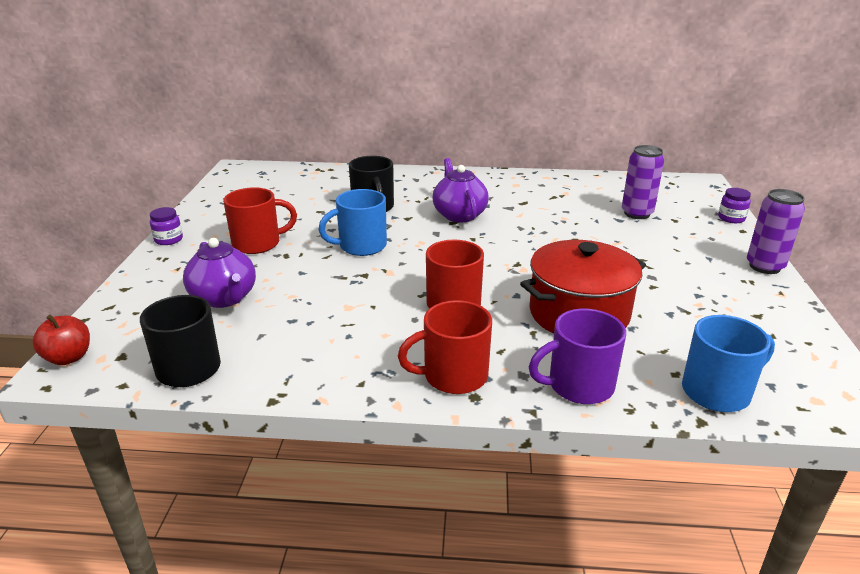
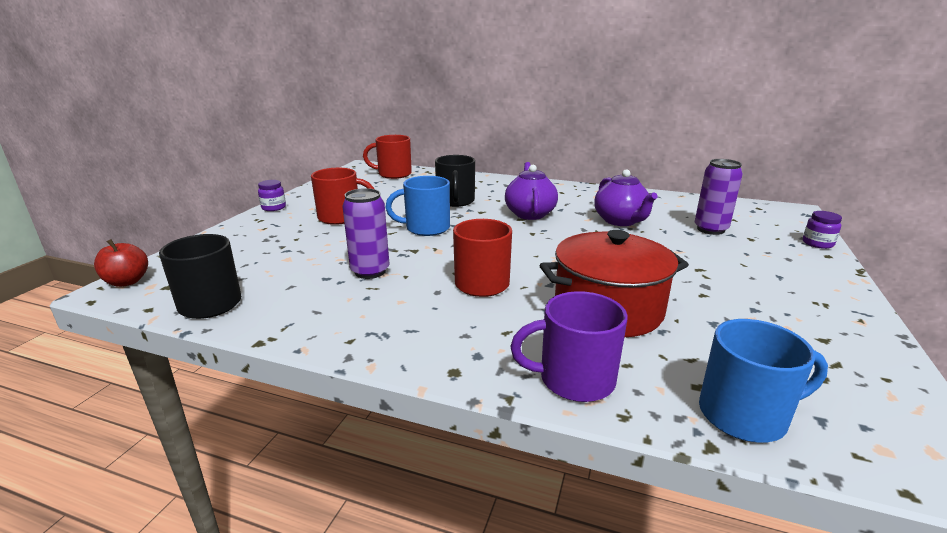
camera: 15 degrees right, 5 degrees down
purple teapot [183,238,256,308] -> purple teapot moved to [594,169,657,226]
red mug [398,300,492,394] -> red mug moved to [363,135,412,179]
purple can [747,189,805,274] -> purple can moved to [342,188,389,279]

